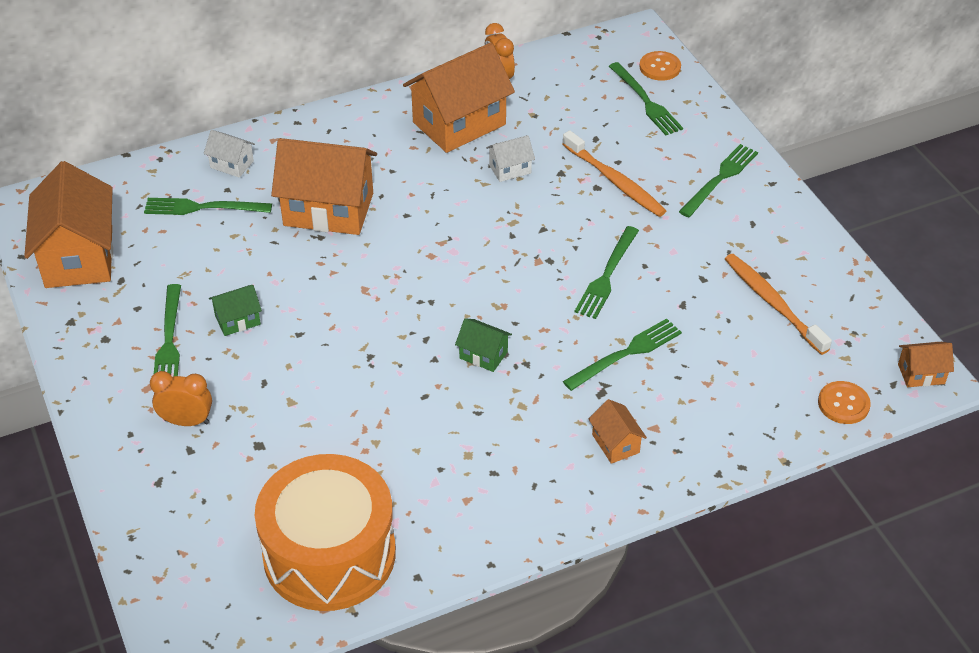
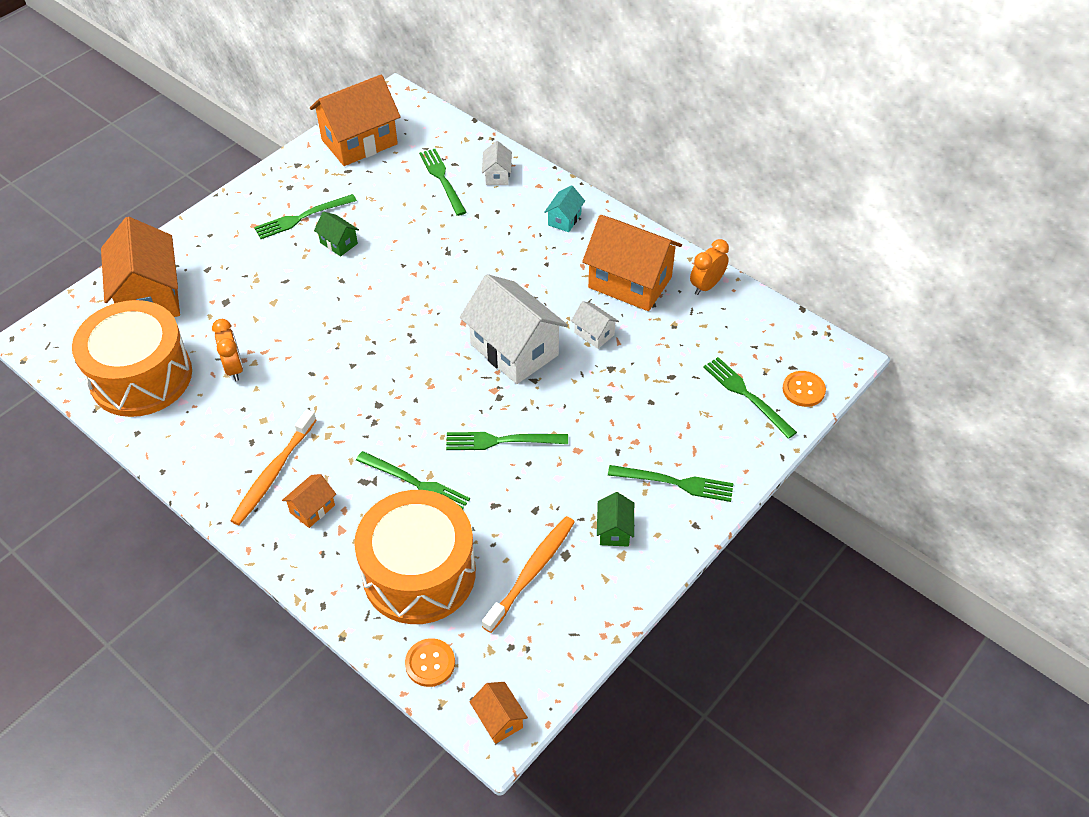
camera: 65 degrees right, 5 degrees up
orange clock [150,371,212,426] -> orange clock moved to [212,319,243,381]
orange house [271,138,377,235] -> orange house moved to [101,217,180,317]
green house [455,318,512,372] -> green house moved to [597,492,634,547]
orange toothbrush [562,130,666,217] -> orange toothbrush moved to [230,409,316,525]
green fork [609,62,683,135] -> green fork turned 105 degrees clockwise [703,357,797,439]
none -> orange drum [354,490,476,624]
none -> white house [460,274,568,384]
none -> turquoise house [544,185,585,232]

